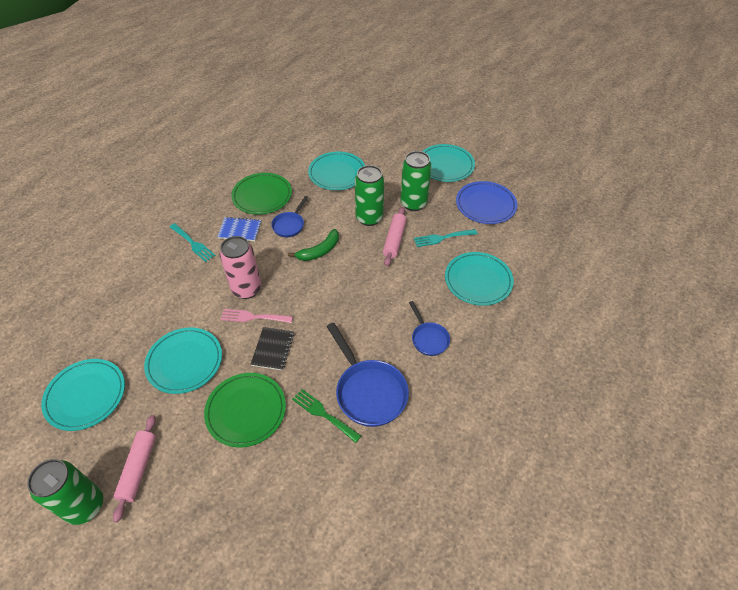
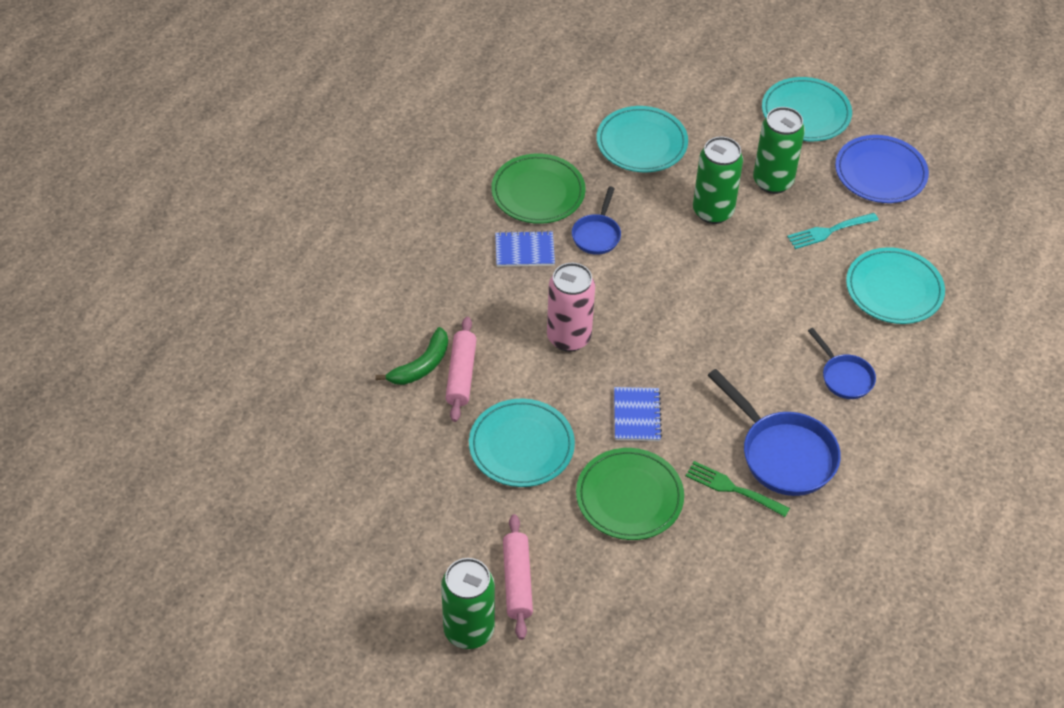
camera: 10 degrees left, 0 degrees up
turquoise plate [41,359,125,431] -> none
turquoise fork [170,223,216,262] -> none
pink fork [220,309,293,323] -> none
black notebook [250,327,294,371] -> blue notebook [614,387,662,441]
green banana [288,229,339,261] -> green banana moved to [375,327,448,385]
pink rolling pin [383,207,407,266] -> pink rolling pin moved to [445,317,477,422]

